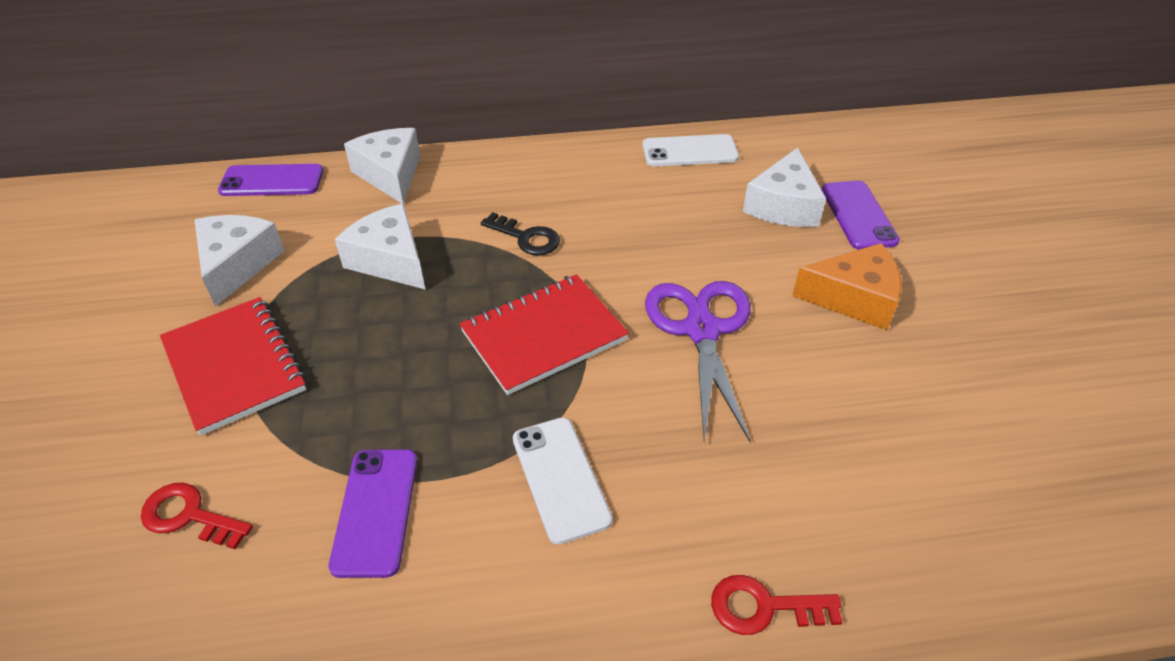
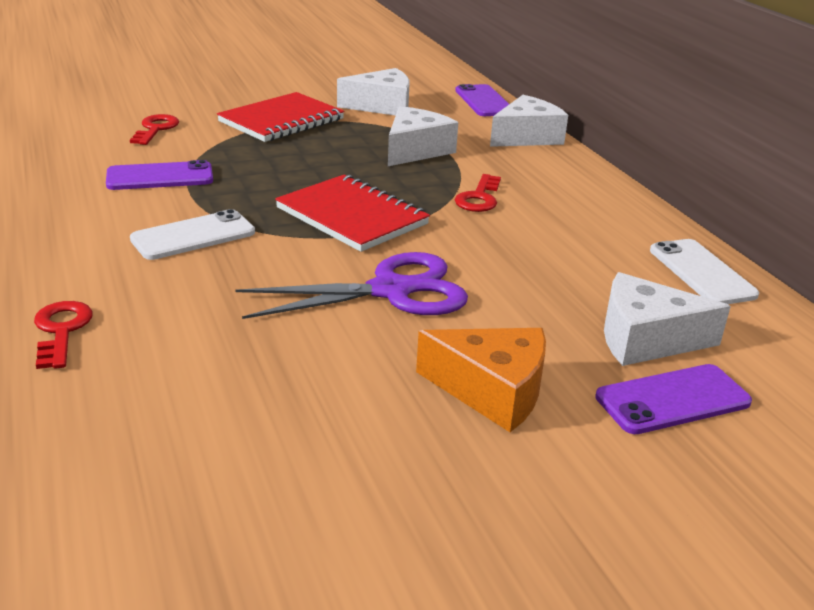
camera: 75 degrees right, 15 degrees down
black key [481,212,560,255] -> red key [455,174,501,212]
orange cheese [792,243,902,330] -> orange cheese turned 60 degrees counterclockwise [416,328,546,432]

